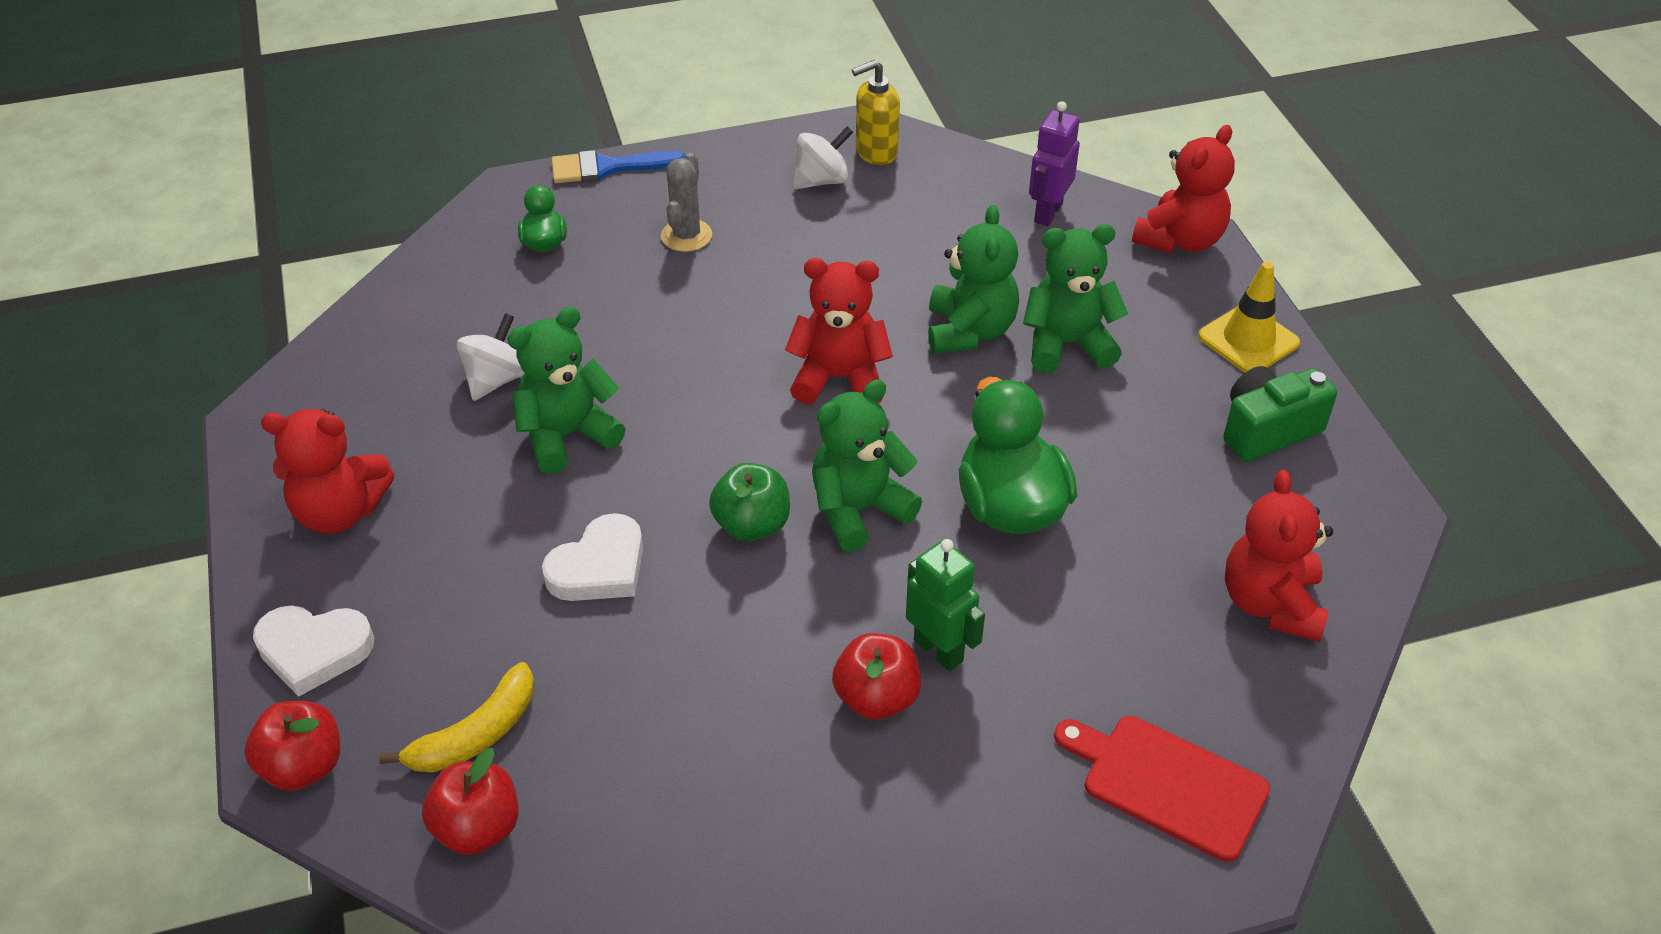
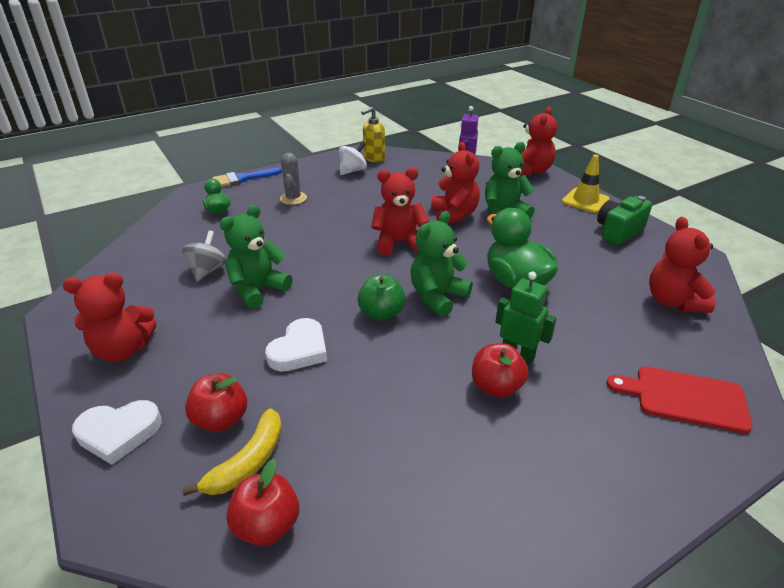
camera: 15 degrees left, 10 degrees down
red apple [244,701,340,791] -> red apple moved to [185,373,247,432]
white spinning top [457,313,525,401] -> grey spinning top [182,230,226,282]
green teddy bear [928,205,1019,354] -> red teddy bear [431,142,480,224]

